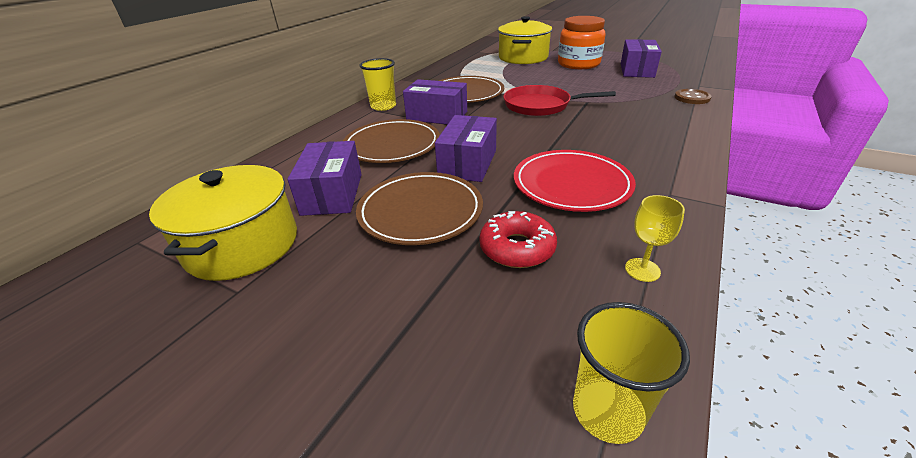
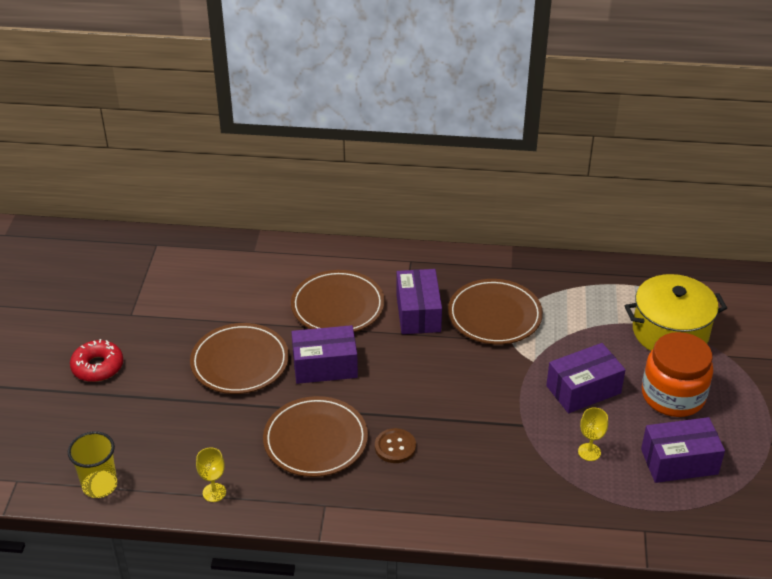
camera: 65 degrees right, 5 degrees up
yellow pot [149,165,297,281] -> none
purple box [287,141,362,216] -> purple box moved to [546,343,626,413]
yellow cup [359,58,396,111] -> none
red donut [479,211,557,268] -> red donut moved to [70,339,123,382]
red pan [503,85,616,116] -> none
red plate [514,150,636,212] -> brown plate [263,396,368,477]
brown button [674,89,712,104] -> brown button moved to [375,428,416,463]
none -> yellow goblet [578,408,608,461]

